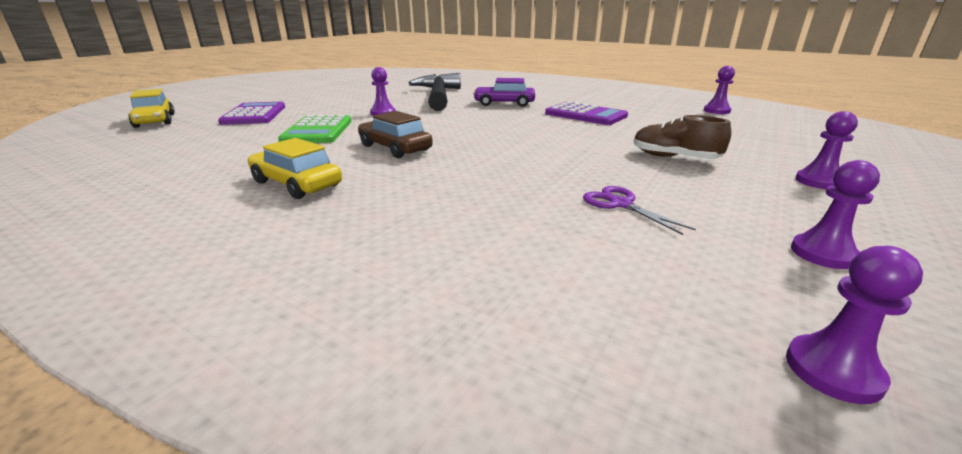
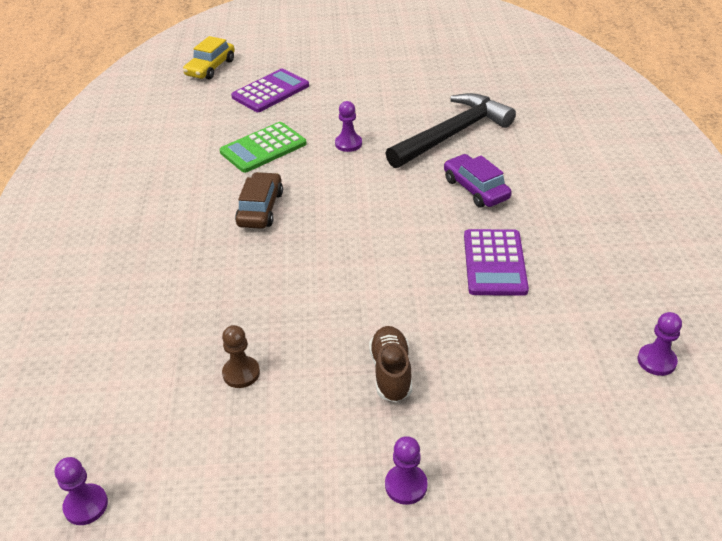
camera: 55 degrees right, 15 degrees up
yellow car [248,138,342,199] -> none
purple scissors [583,186,696,235] -> brown pawn [222,325,260,388]
purple pawn [791,160,880,269] -> none

